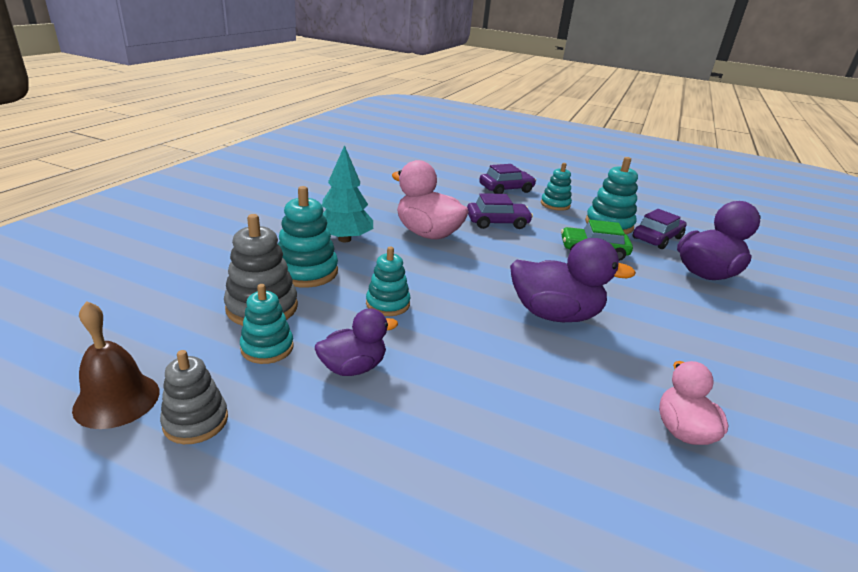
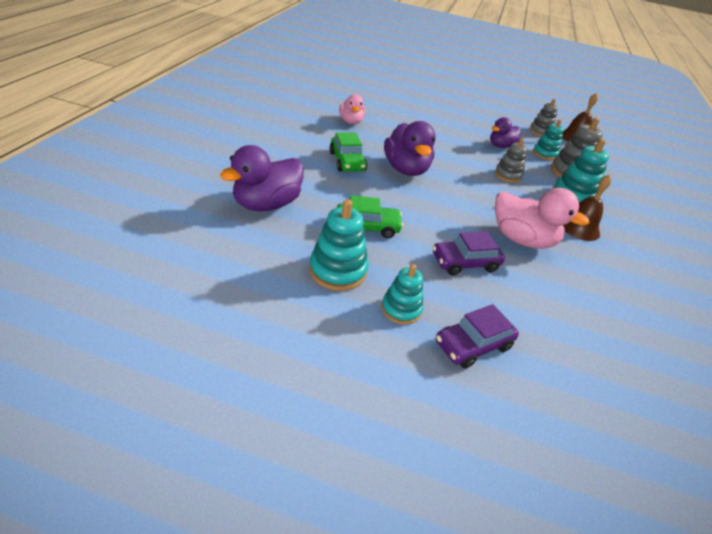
camera: 170 degrees right, 10 degrees up
turquoise tree [322,145,373,242] -> brown bell [563,174,612,241]
turquoise stacking toy [366,246,410,316] -> grey stacking toy [495,138,527,183]
purple duck [510,238,636,322] -> purple duck turned 105 degrees counterclockwise [384,121,436,176]
purple car [633,209,687,249] -> none
none -> green car [329,132,367,171]

